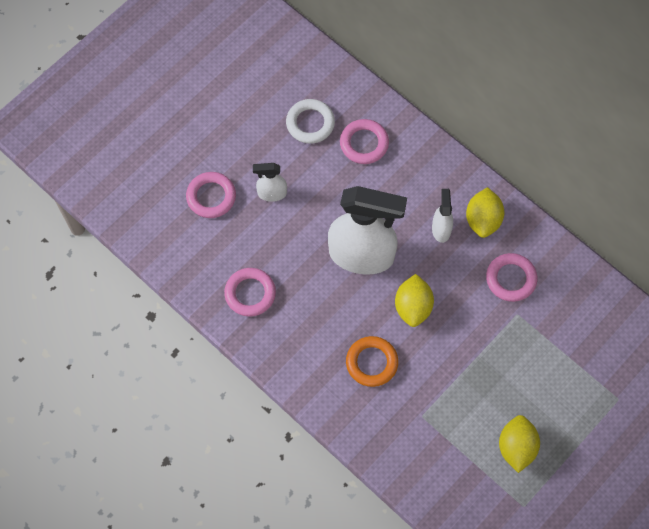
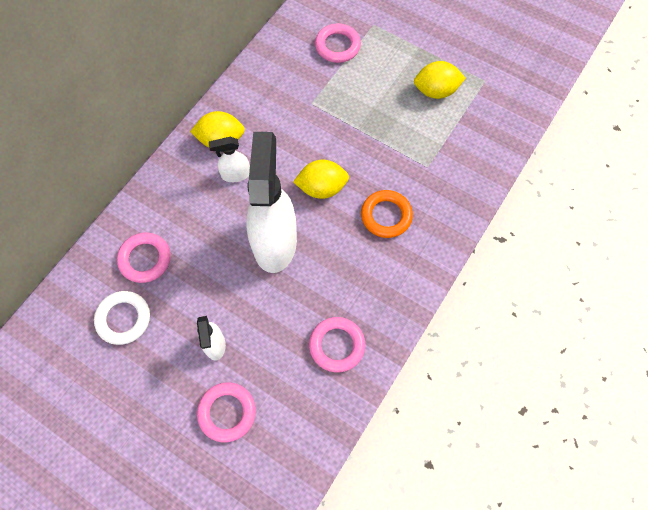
camera: 100 degrees left, 0 degrees up
pink ring [486,253,537,302] -> pink ring moved to [315,23,361,63]

